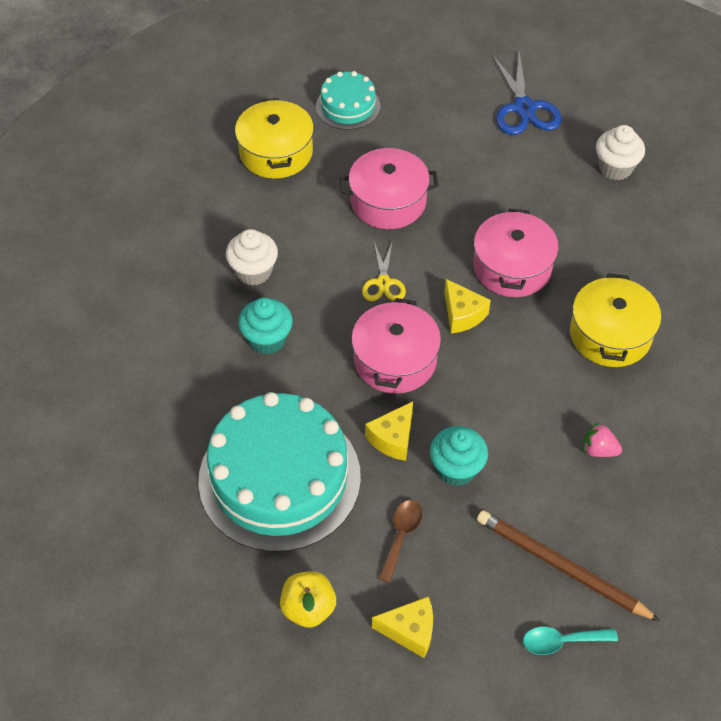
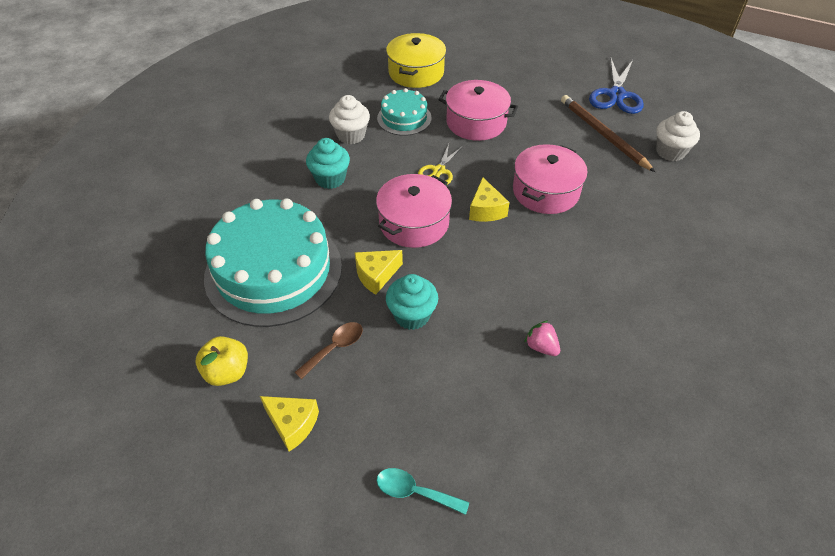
camera: 25 degrees right, 5 degrees down
turquoise cake [316,71,380,130] -> turquoise cake moved to [377,88,432,136]
brown pencil [477,510,660,621] -> brown pencil moved to [561,95,655,172]
yellow pot [570,273,661,367] -> none

